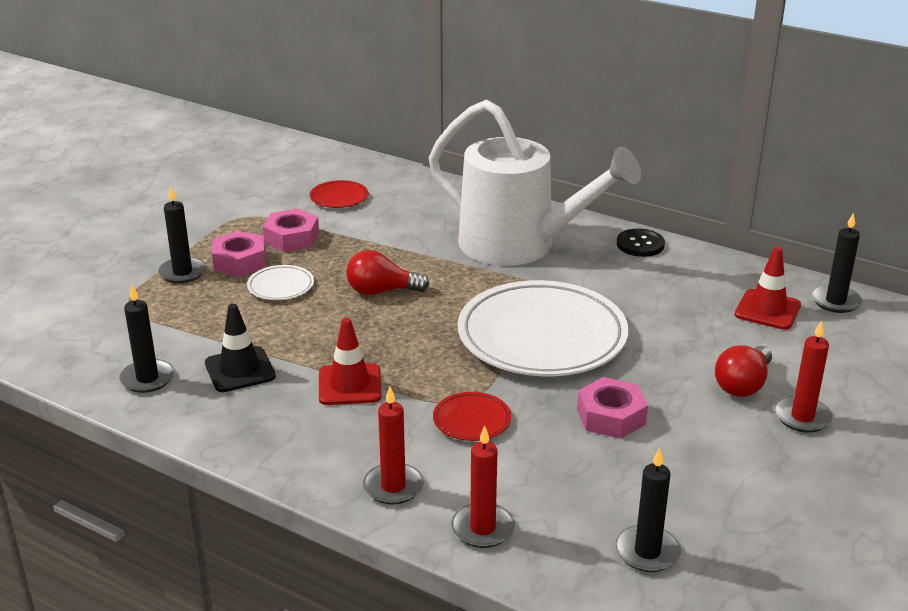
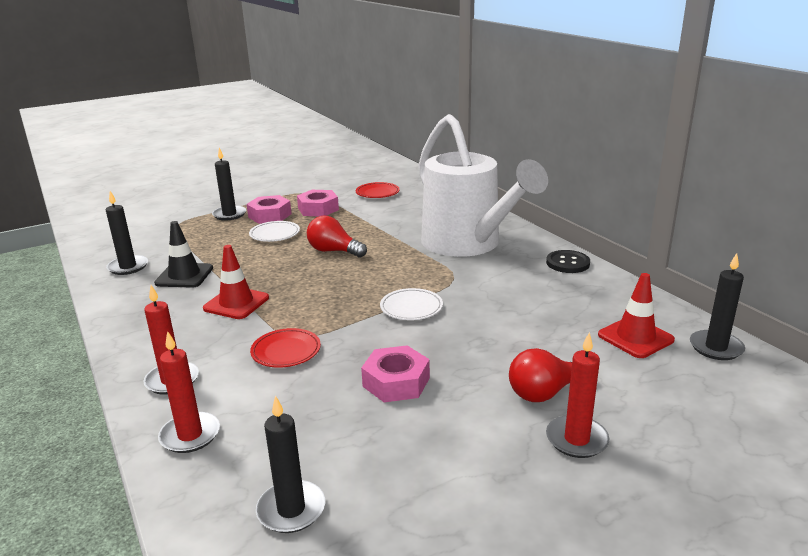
camera: 30 degrees right, 5 degrees down
white plate [458,280,628,376] -> white plate [380,288,443,320], size x0.42

